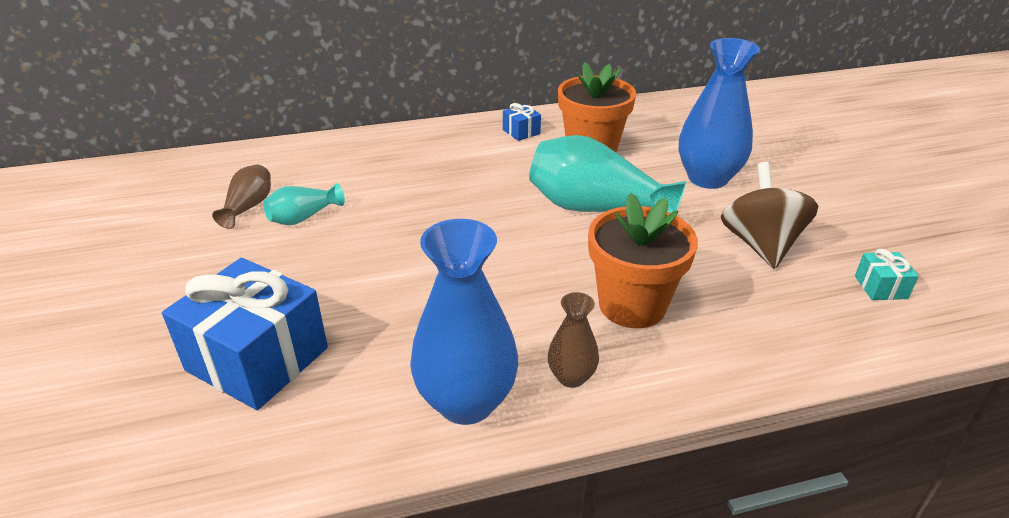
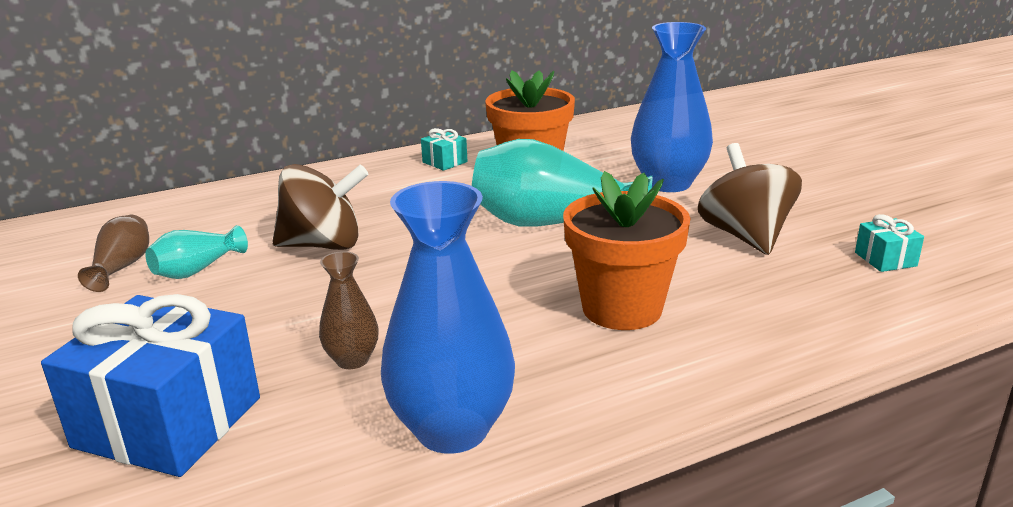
camera: 10 degrees left, 10 degrees down
blue gift [503,103,541,141] -> turquoise gift [421,128,468,171]
brown vase [548,292,599,388] -> brown vase moved to [319,251,379,369]
none -> brown spinning top [273,164,369,250]

